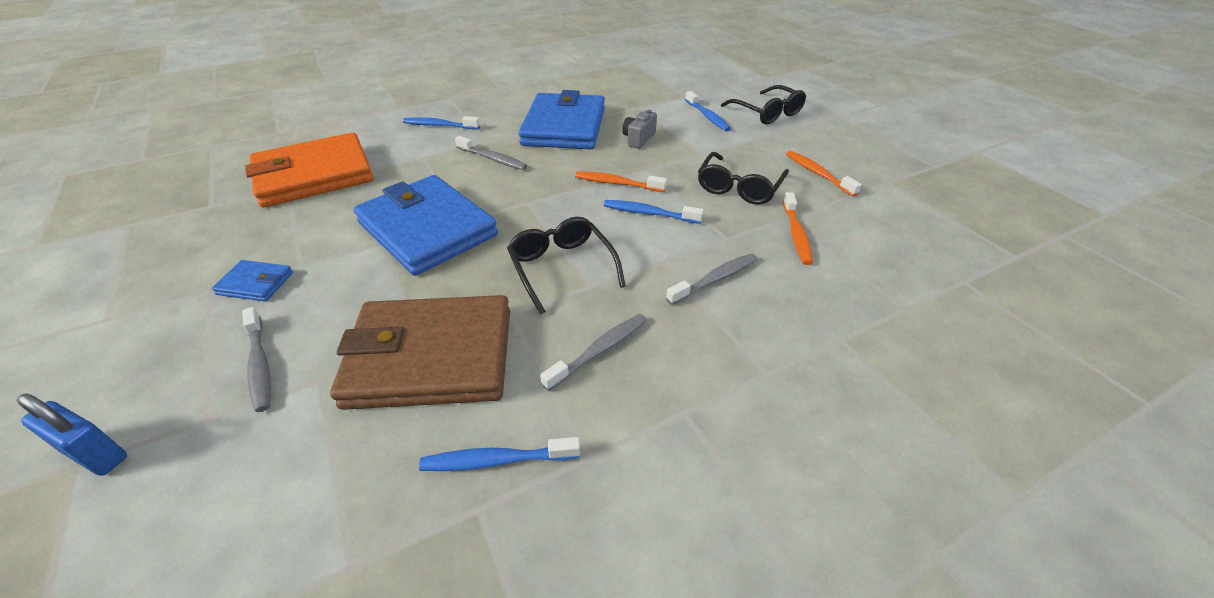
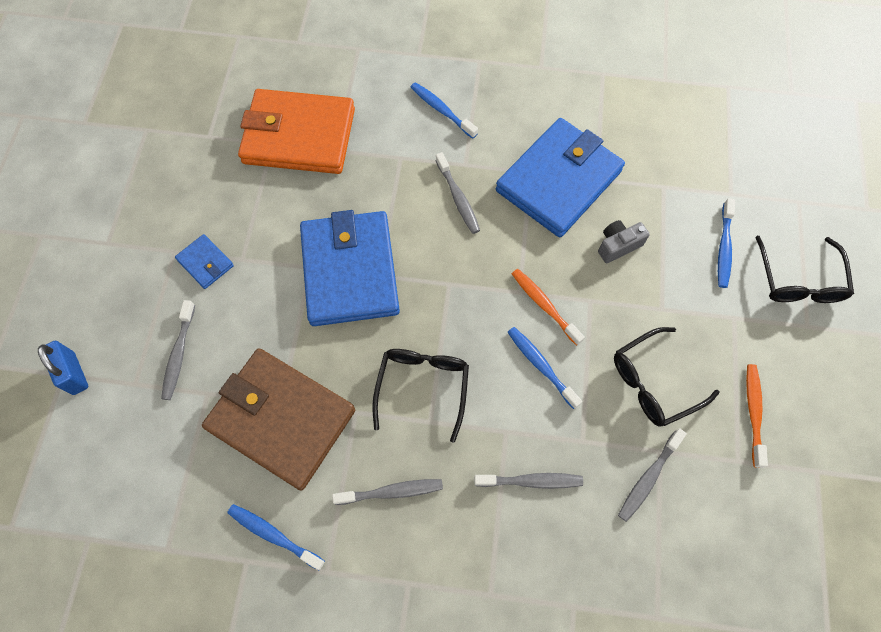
camera: 35 degrees right, 25 degrees up
orange toothbrush [783,192,813,265] -> grey toothbrush [618,428,687,522]

